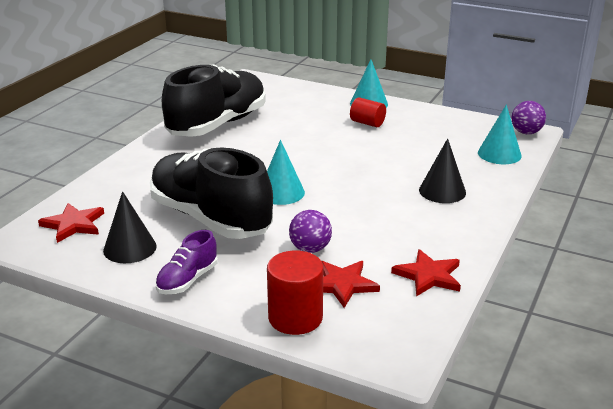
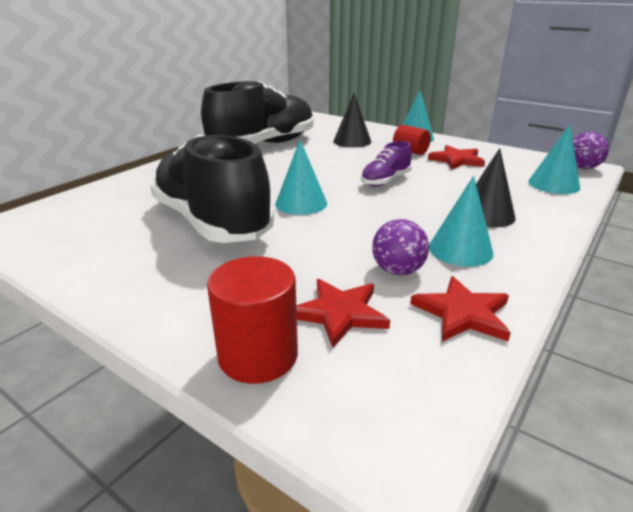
camera: 10 degrees right, 0 degrees up
red star [38,203,104,243] -> red star moved to [428,145,485,169]
black cone [103,191,157,263] -> black cone moved to [333,93,371,148]
purple shoe [155,230,218,294] -> purple shoe moved to [361,141,412,187]
purple ball [289,210,332,253] -> purple ball moved to [372,219,429,275]
none -> turquoise cone [429,176,493,267]

